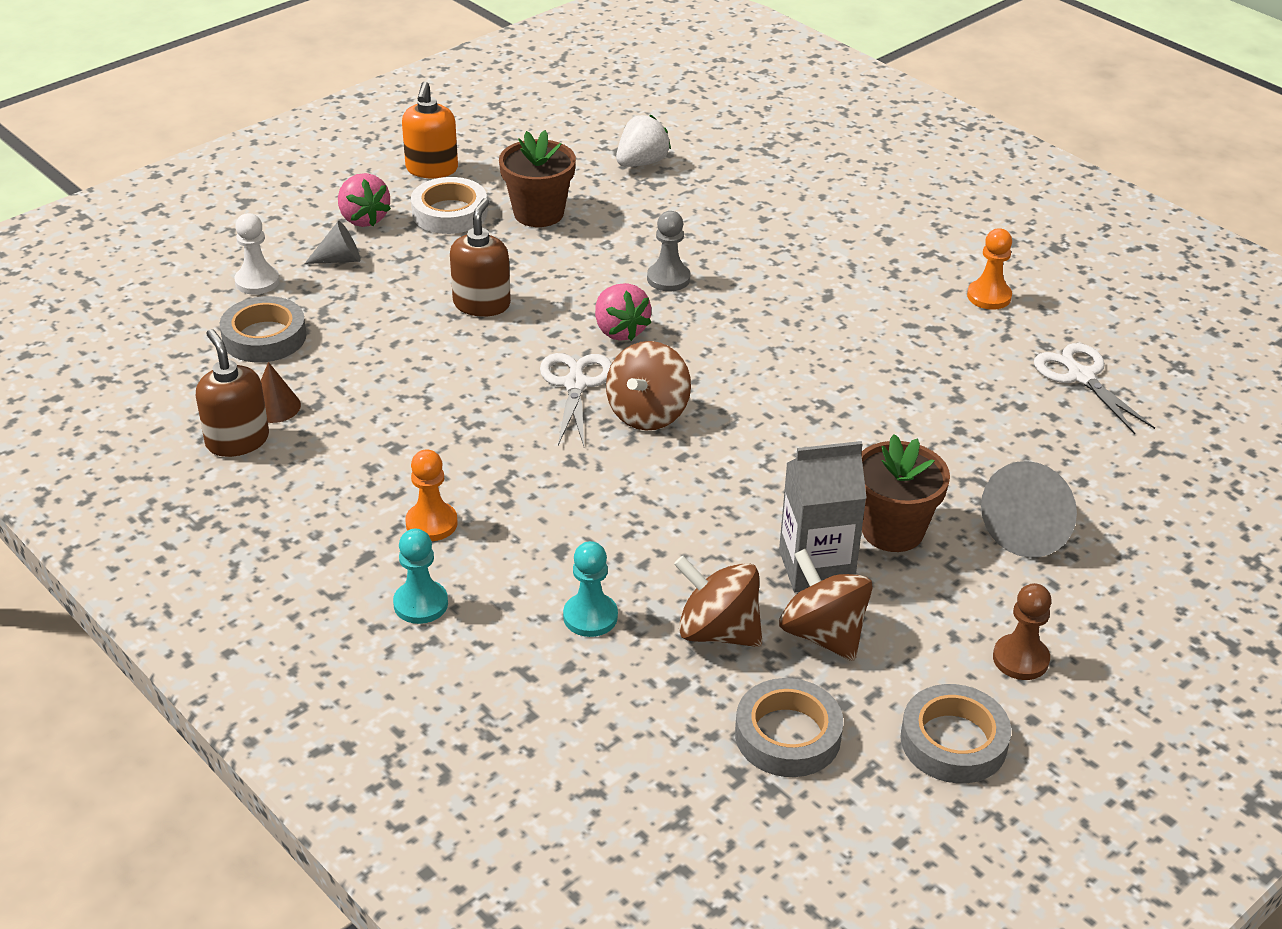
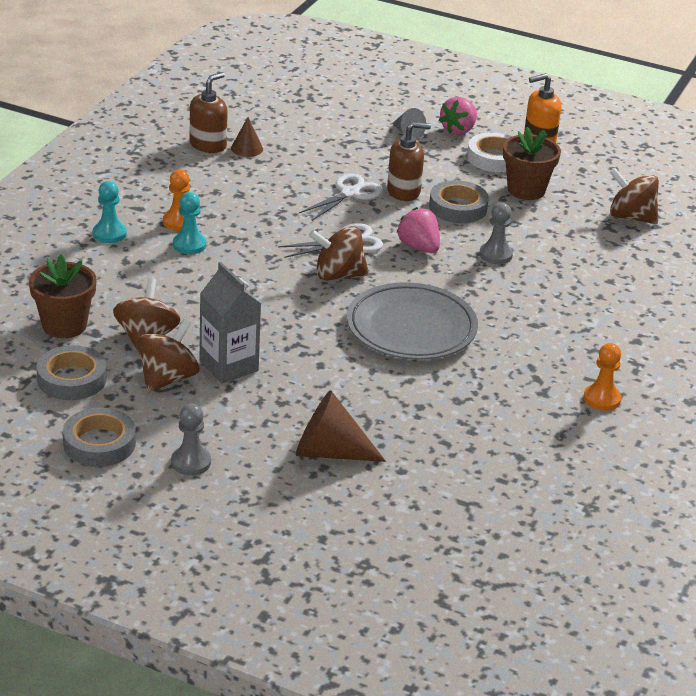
camera: 65 degrees right, 5 degrees down
grey tape [220,296,307,362] -> grey tape moved to [429,180,489,223]
white pawn [234,213,280,295] -> none
turquoise pawn [563,541,618,637] -> turquoise pawn moved to [173,192,206,254]
pink strawberry [595,283,651,341] -> pink strawberry turned 105 degrees clockwise [396,207,440,253]
white strawberry [616,115,671,167] -> brown spinning top [610,168,659,224]
brown flower pot [861,434,950,552] -> brown flower pot moved to [29,254,96,338]
grey cone [981,461,1077,558] -> brown cone [296,390,386,462]
brown pawn [993,583,1052,680] -> grey pawn [171,404,211,475]
white scissors [1034,343,1155,434] -> white scissors moved to [299,174,383,221]
none -> grey plate [347,282,478,360]

